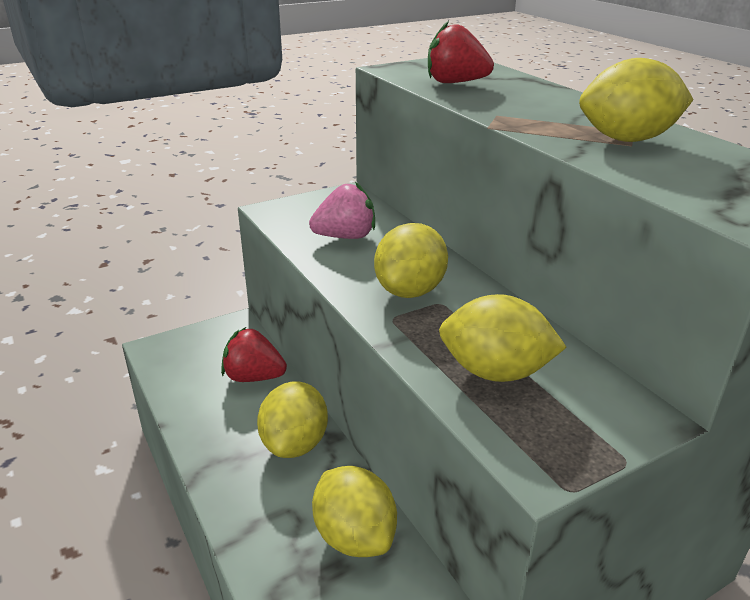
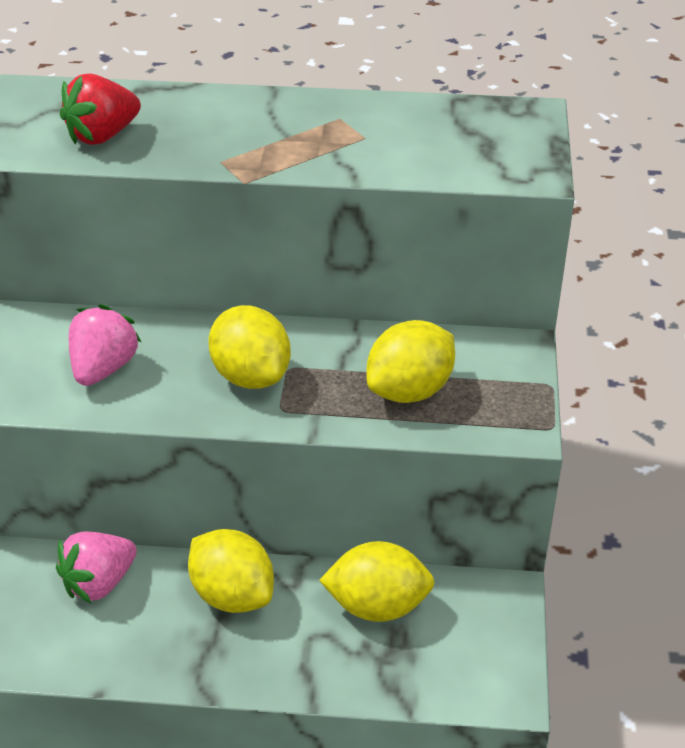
camera: 55 degrees left, 10 degrees up
red strawberry [221,327,287,382] -> pink strawberry [56,531,137,604]
yellow lemon [579,58,694,142] -> none

